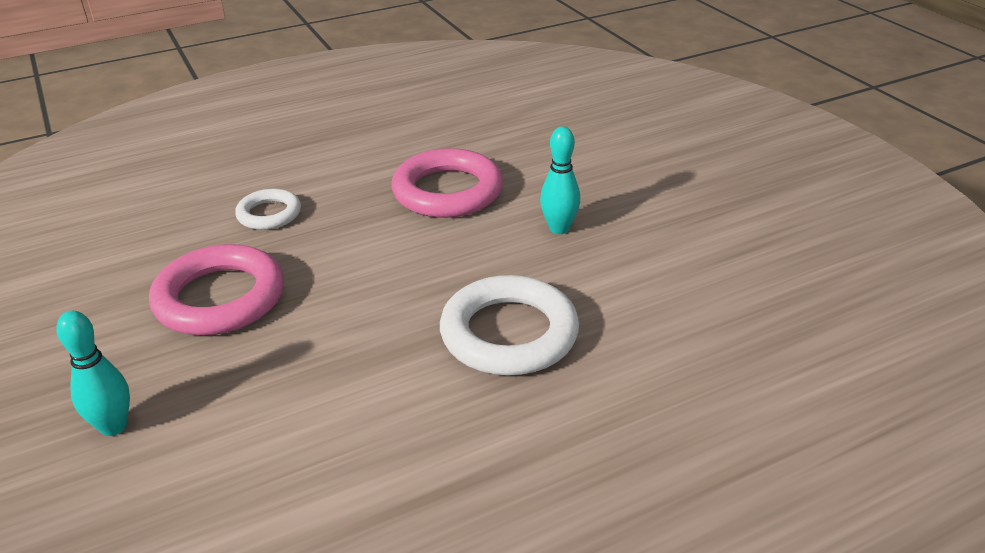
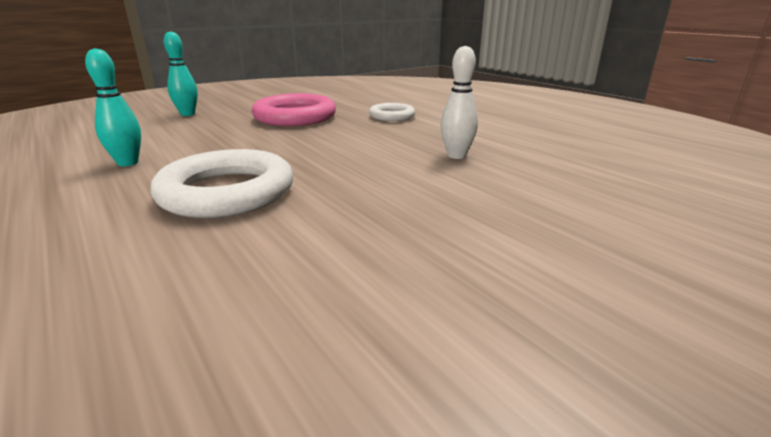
camera: 80 degrees right, 10 degrees down
pink ring [391,148,503,218] -> white bowling pin [440,46,478,159]
turquoise bowling pin [540,126,580,234] -> turquoise bowling pin moved to [85,48,141,166]

